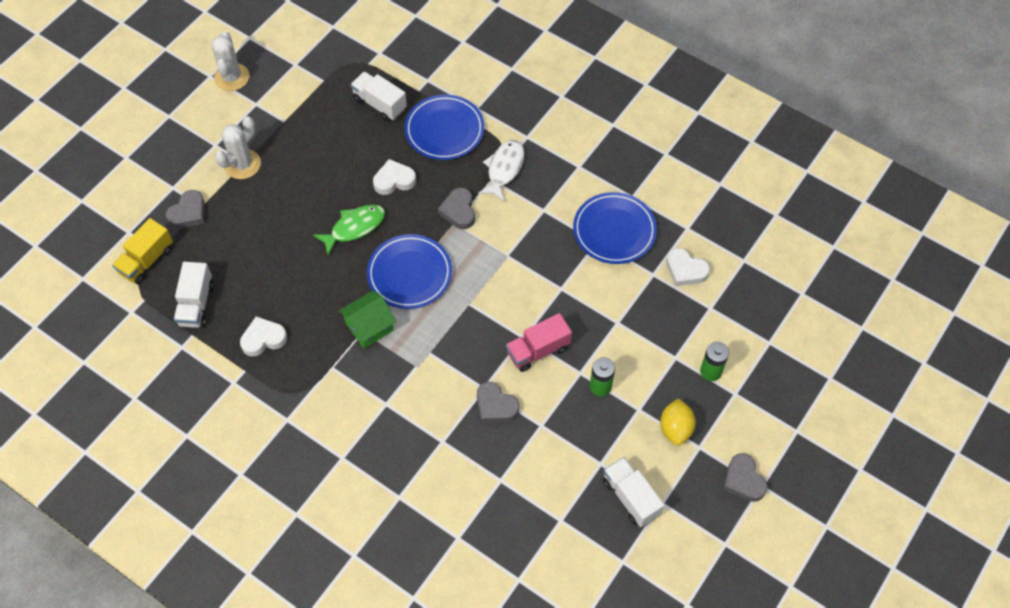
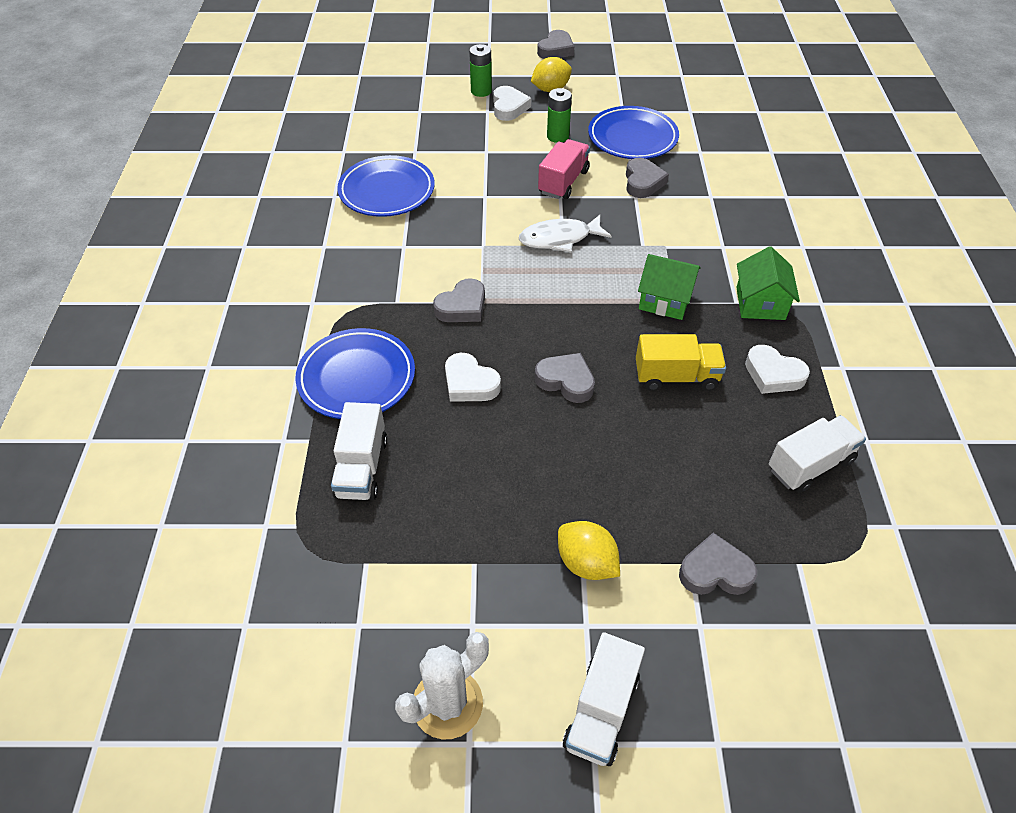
camera: 125 degrees left, 10 degrees down
yellow truck [112,218,173,284] -> yellow truck moved to [636,334,726,391]
white cactus [215,116,261,179] -> yellow lemon [558,521,620,580]
green fish [313,205,385,255] -> grey heart [535,353,595,403]
blue plate [367,234,452,309] -> blue plate moved to [588,106,679,159]
white fish [478,140,524,202] -> white fish moved to [519,215,612,252]
pink truck [506,313,572,372] -> pink truck turned 90 degrees counterclockwise [538,139,590,199]
white truck [603,457,664,527] -> white truck moved to [563,632,645,766]
white heart [666,248,710,286] -> white heart moved to [493,86,531,121]
none -> green house [736,246,800,320]

